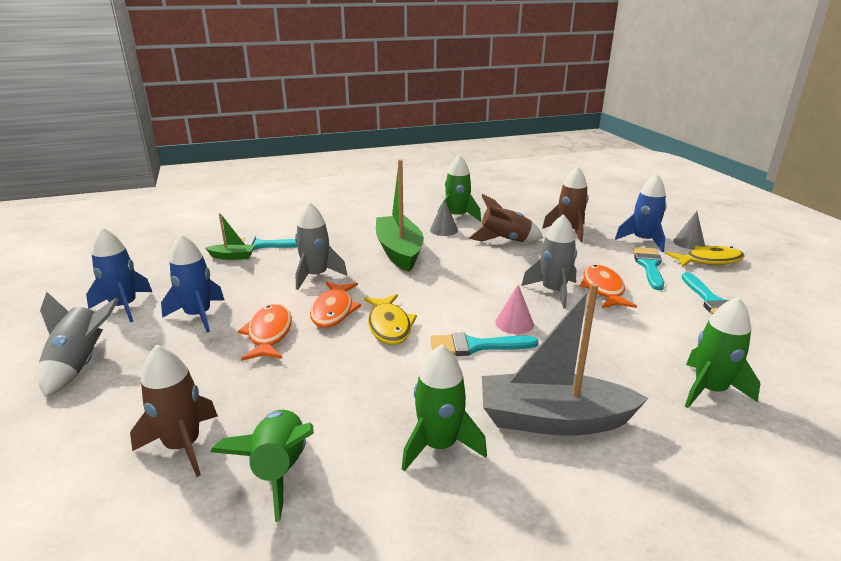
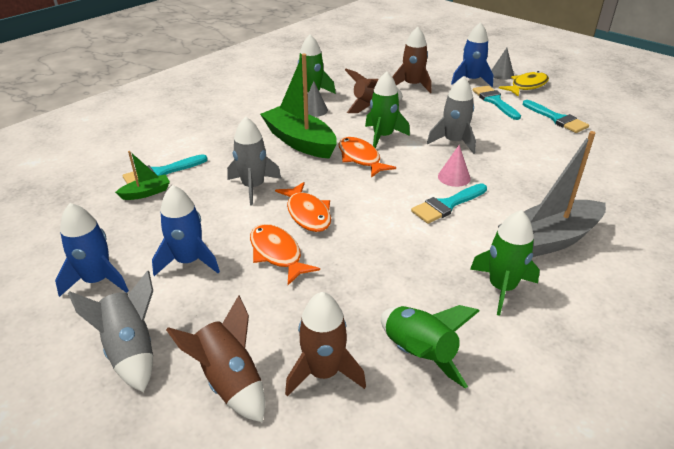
camera: 30 degrees left, 10 degrees up
yellow fish [364,294,417,345] -> none
orange fish [579,265,637,308] -> orange fish moved to [339,137,396,178]
green rocket [685,297,760,408] -> green rocket moved to [365,72,410,148]
none -> brown rocket [166,295,265,422]

